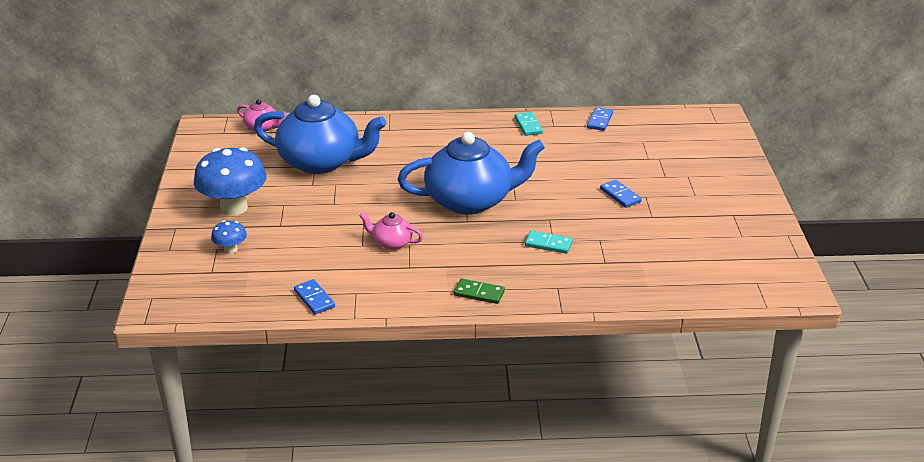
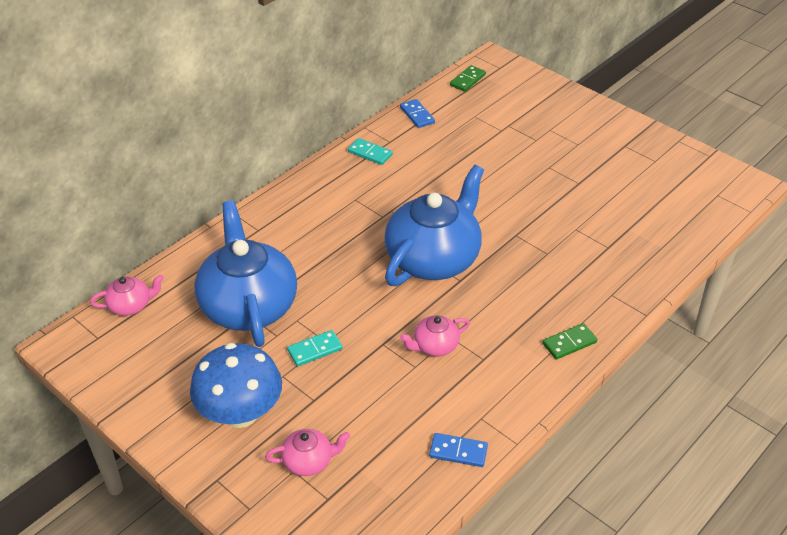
camera: 45 degrees left, 10 degrees up
blue mushroom [211,220,247,254] -> pink teapot [265,429,350,476]
blue teapot [254,95,387,174] -> blue teapot turned 75 degrees counterclockwise [195,201,297,347]
turquoise domino [525,231,573,254] -> turquoise domino moved to [287,330,343,366]
blue domino [600,180,642,208] -> none
none -> green domino [450,65,486,92]

